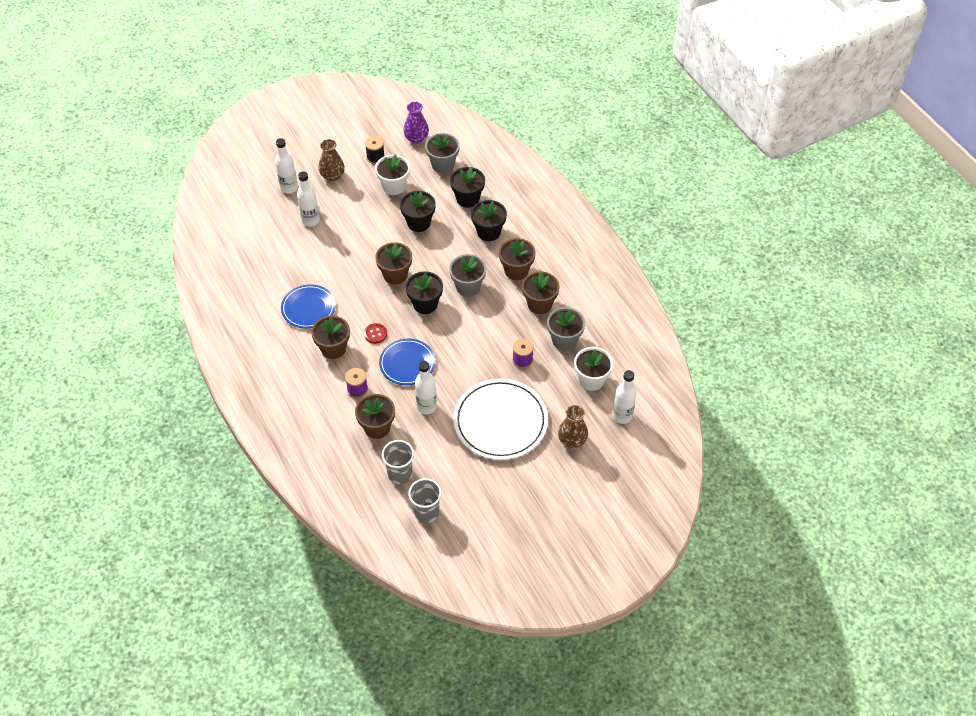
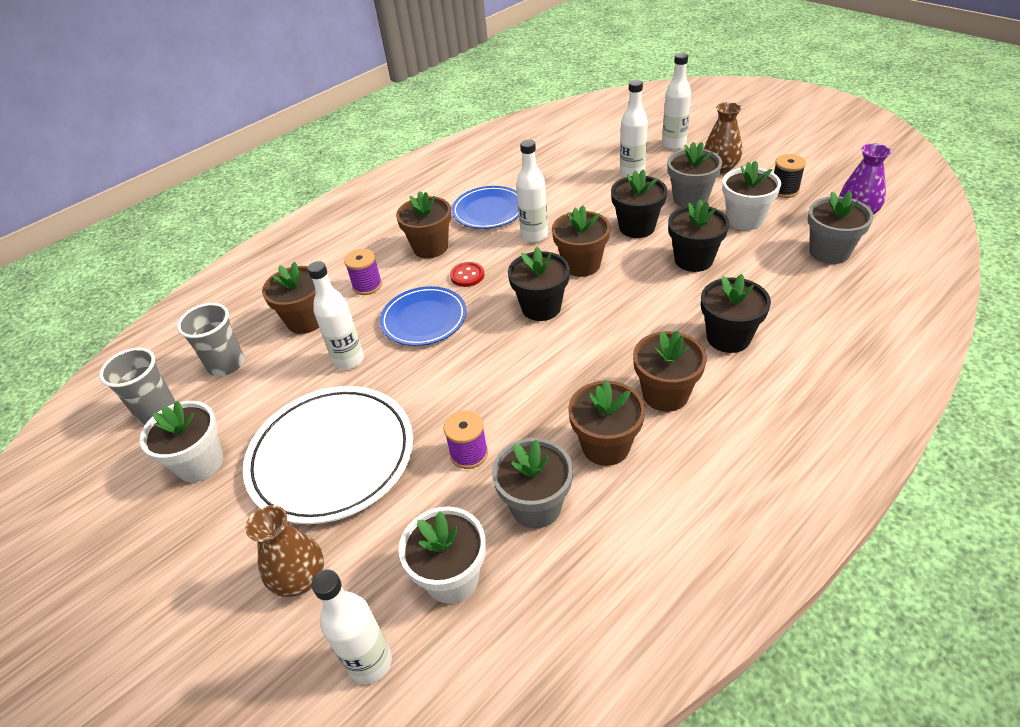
camera: 80 degrees right, 10 degrees down
grey flower pot [449,254,486,297] -> grey flower pot moved to [667,142,722,207]
black flower pot [450,167,485,208] -> black flower pot moved to [611,169,667,238]
none -> white flower pot [140,401,223,482]
none -> white bottle [516,140,548,243]

